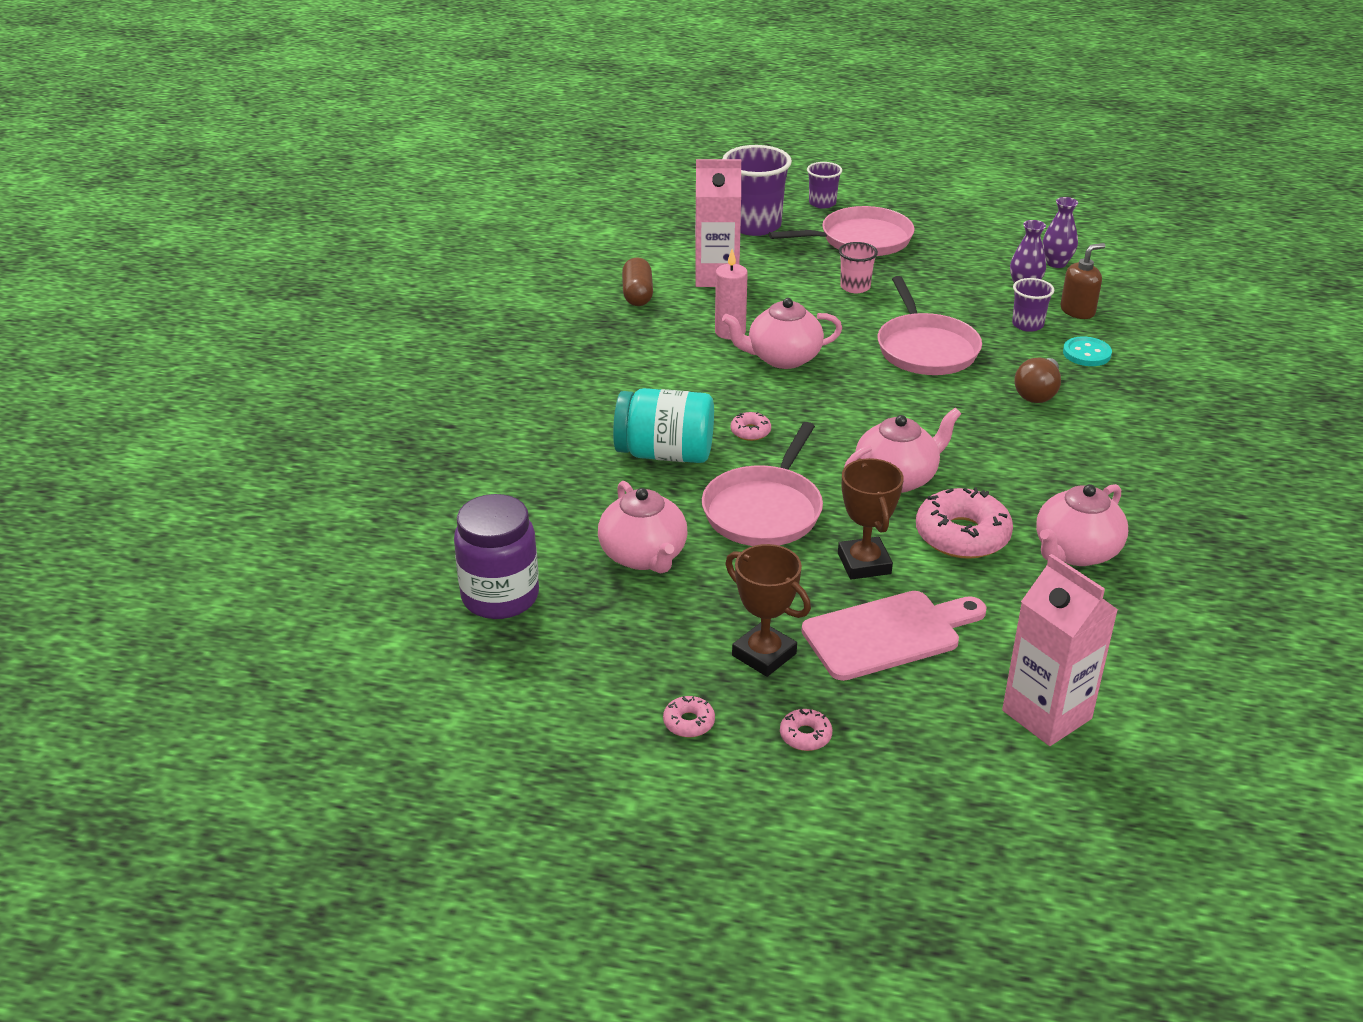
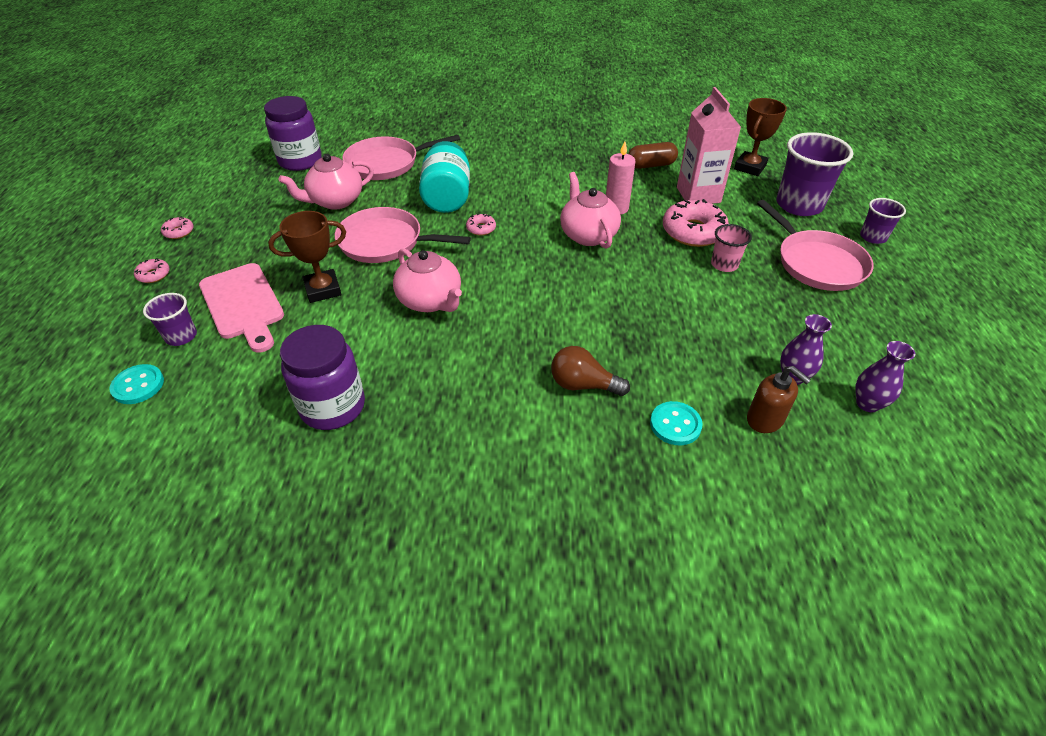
camera: 80 degrees right, 10 degrees up
brown trophy [725,544,811,677] -> brown trophy moved to [734,98,787,176]
pink pan [878,276,982,375] -> pink pan moved to [342,135,460,180]
pink donut [916,487,1013,559] -> pink donut moved to [663,199,729,247]
pink carton [1002,554,1118,746] -> turquoise button [109,364,164,404]
purple cup [1012,278,1054,332] -> purple cup moved to [143,293,197,346]
pink teapot [1036,484,1128,566] -> purple jar [280,325,365,430]

